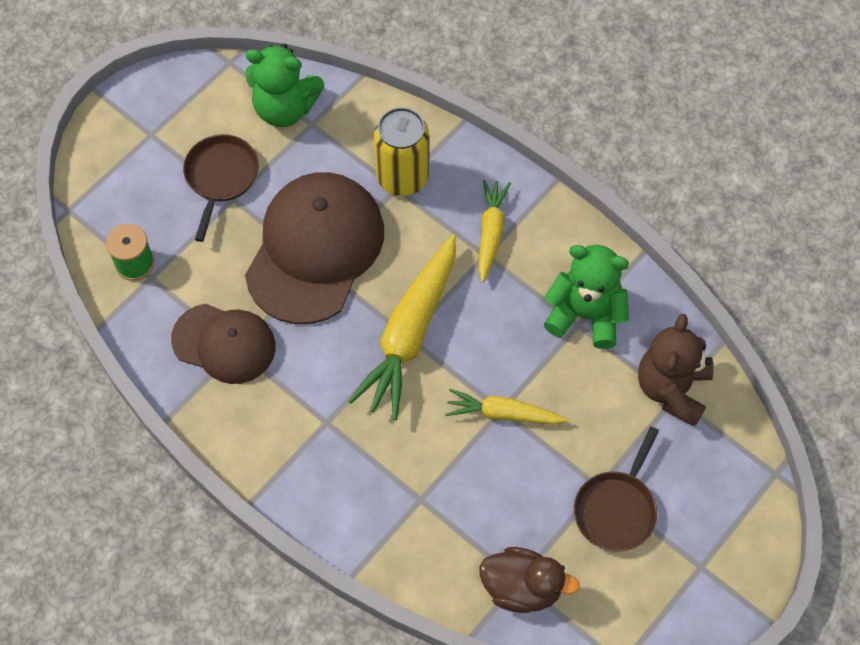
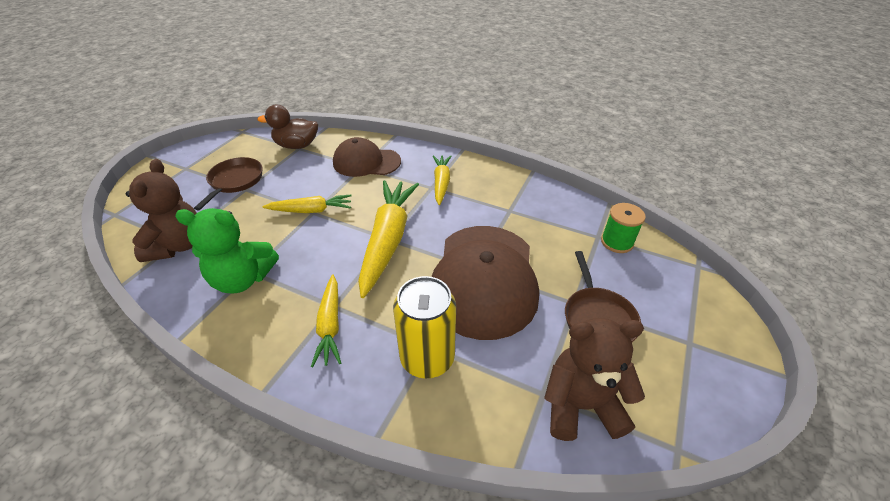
camera: 165 degrees right, 20 degrees down
brown cap [171,304,275,384] -> brown cap moved to [333,137,401,177]
green teddy bear [246,44,325,127] -> brown teddy bear [544,318,645,441]
none -> yellow carrot [433,155,451,205]

